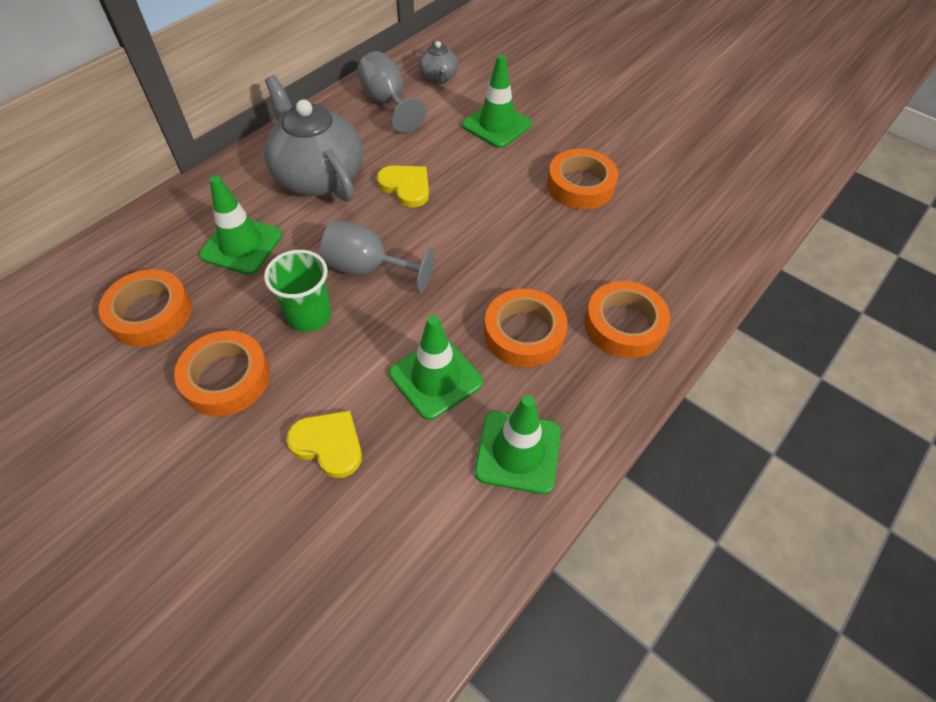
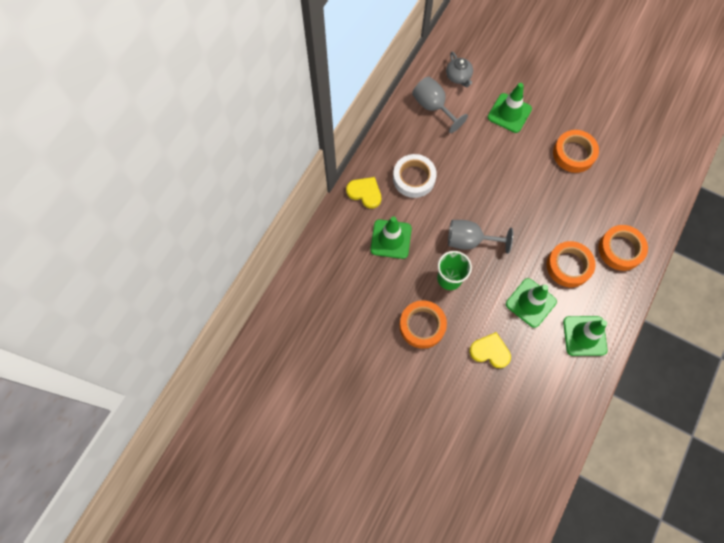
camera: 10 degrees left, 15 degrees up
orange tape [99,269,192,347] -> none
grey teapot [264,75,363,202] -> white tape [393,154,437,198]
yellow heart [377,165,429,208] -> yellow heart moved to [346,177,381,209]

